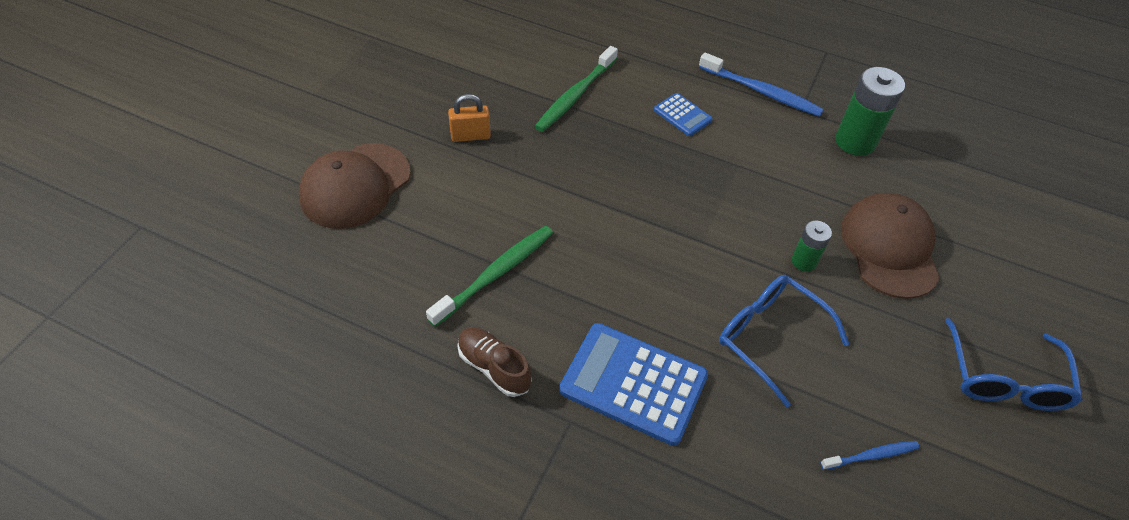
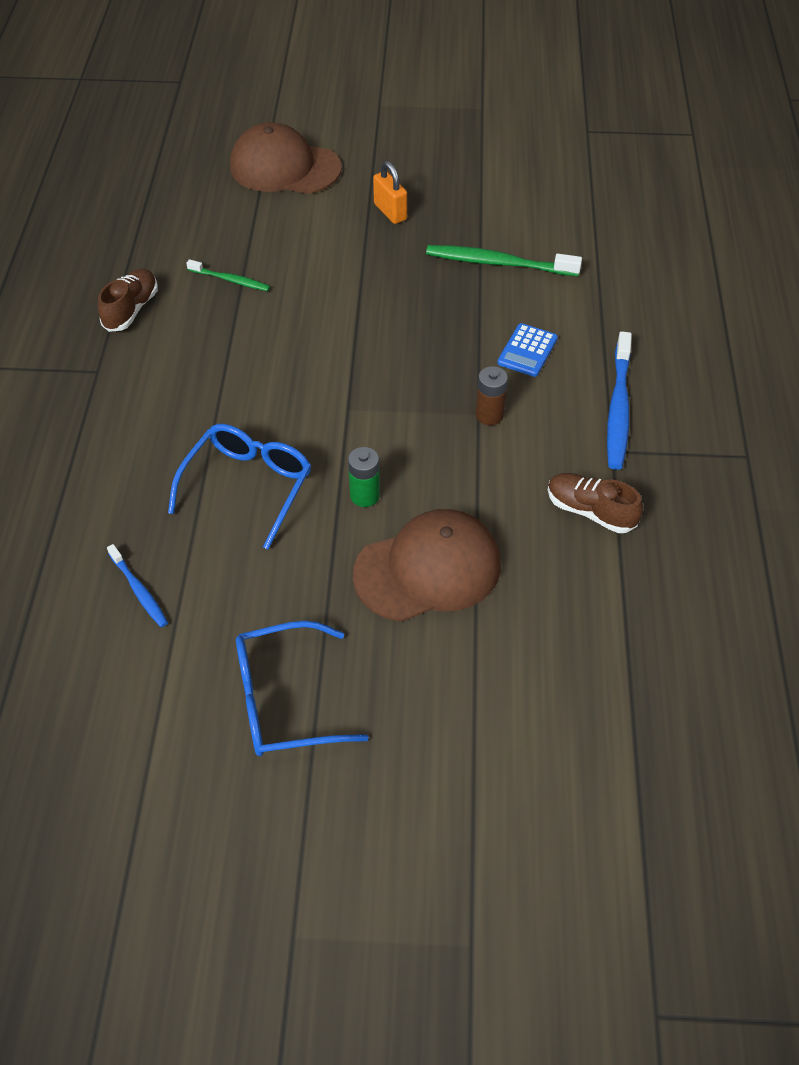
camera: 70 degrees right, 0 degrees up
green toothbrush [426,225,553,327] -> green toothbrush [186,259,270,291], size x0.57
blue calculator [559,323,708,446] -> none
green battery [835,67,905,156] -> brown shoe [548,473,643,533]
none -> brown battery [476,366,508,425]

